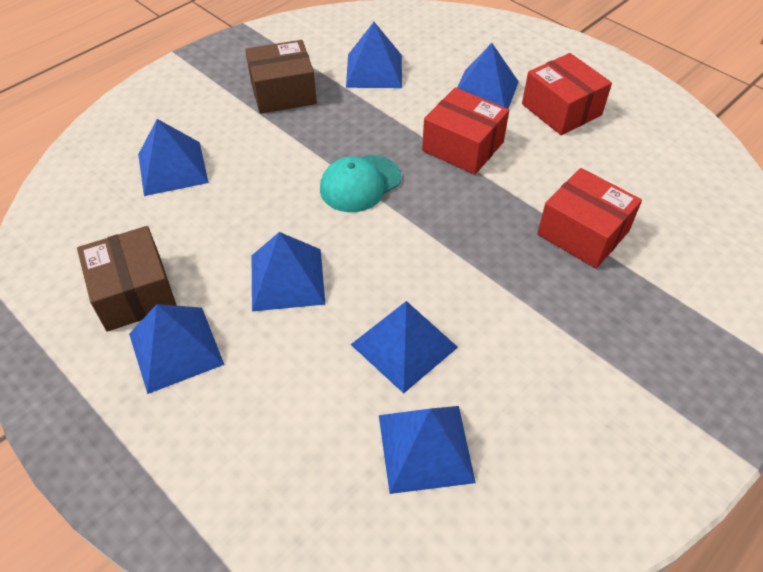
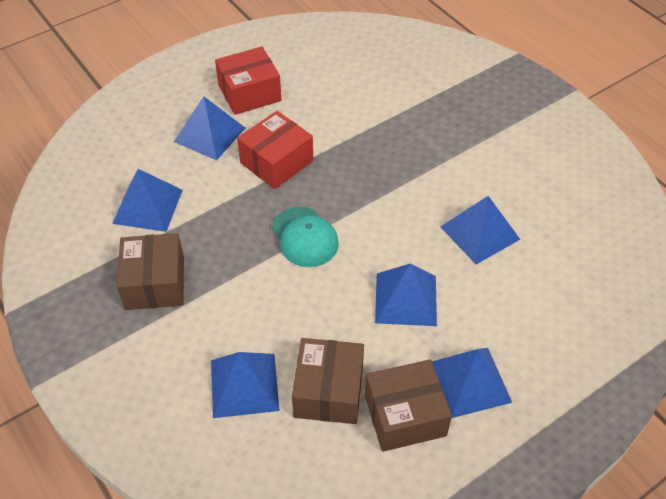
camera: 80 degrees left, 0 degrees up
blue pyramid [379,406,476,494] -> none
red box [537,168,642,268] -> none
none -> brown box [292,338,364,424]

